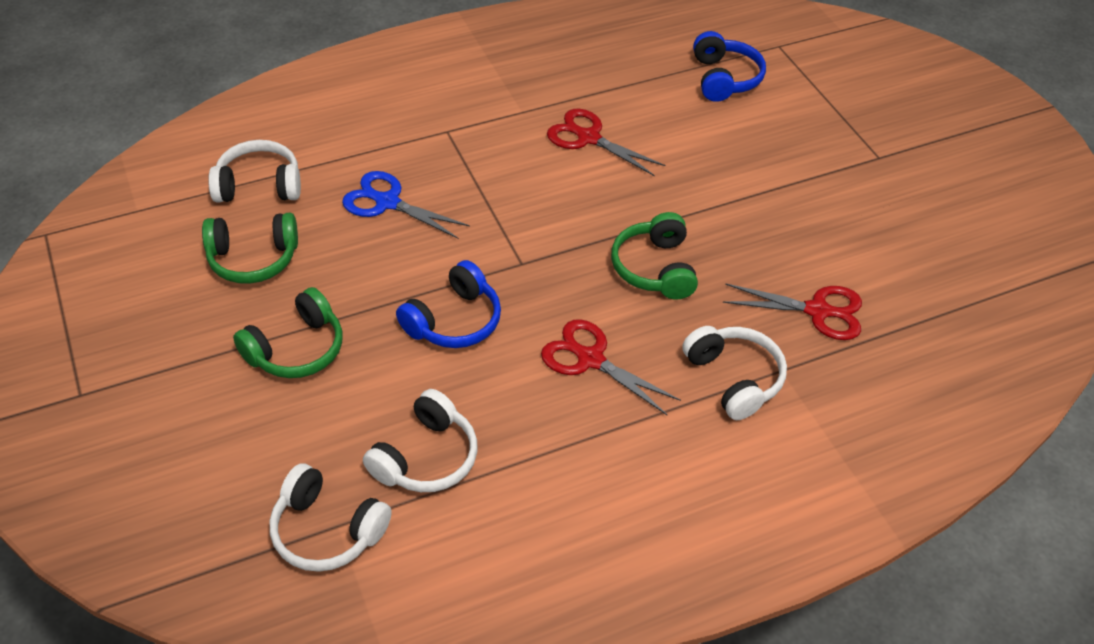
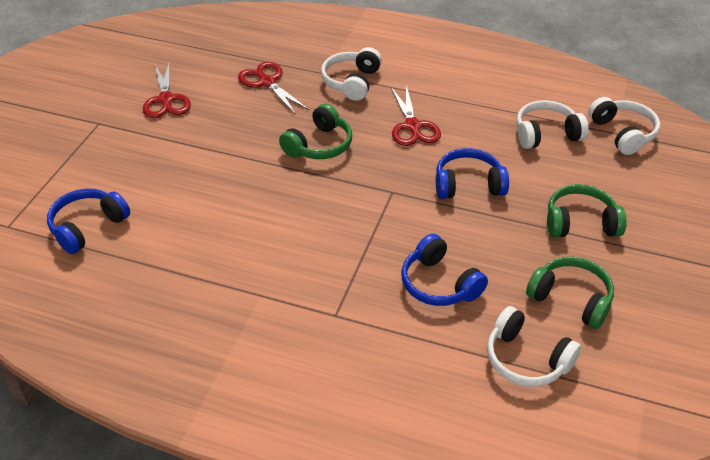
camera: 135 degrees left, 5 degrees down
blue scissors [342,171,470,239] -> blue headphones [401,234,488,306]
red scissors [547,109,665,176] -> red scissors moved to [143,60,191,118]

